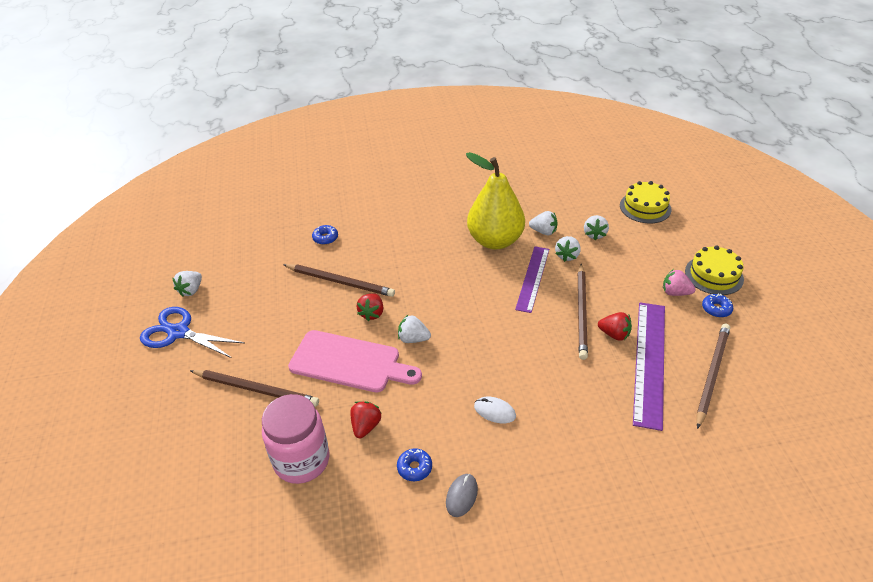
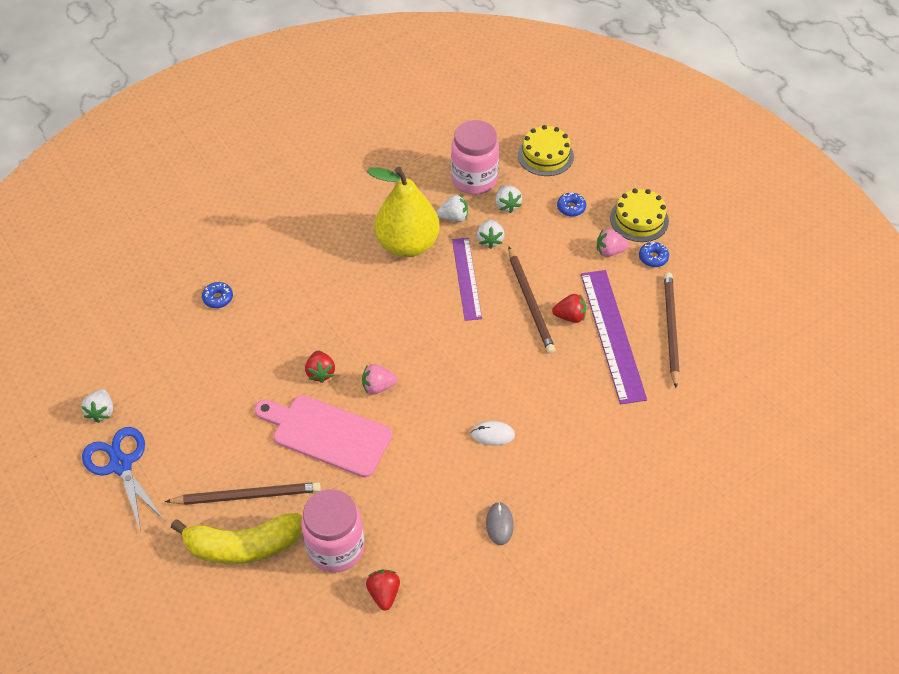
camera: 25 degrees left, 10 degrees up
blue scissors [140,307,245,358] -> blue scissors turned 60 degrees clockwise [82,427,165,532]
brown pencil [284,264,395,297] -> none
pink cutting board [288,330,422,393] -> pink cutting board turned 150 degrees counterclockwise [254,395,392,478]
red strawberry [350,401,381,438] -> red strawberry moved to [366,570,400,610]
blue donut [397,448,432,481] -> blue donut moved to [557,192,586,217]
white strawberry [398,315,431,343] -> pink strawberry [362,364,397,394]
none -> yellow banana [171,513,302,564]
none -> pink jar [451,120,499,195]

